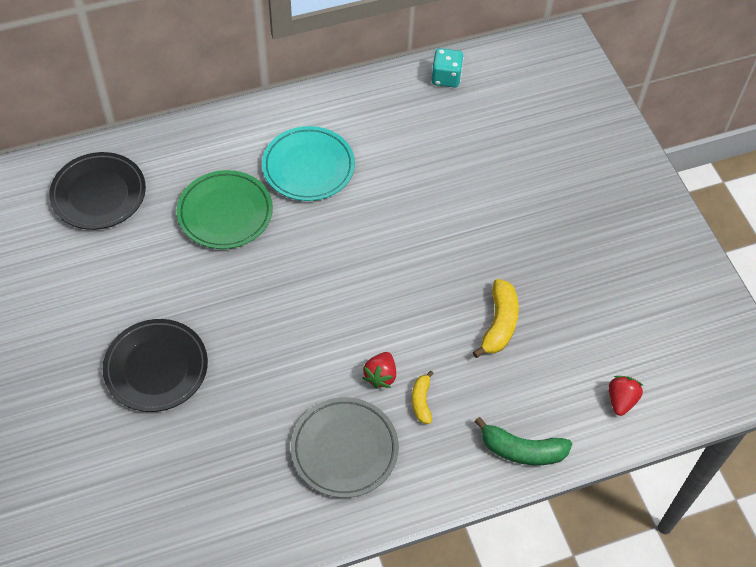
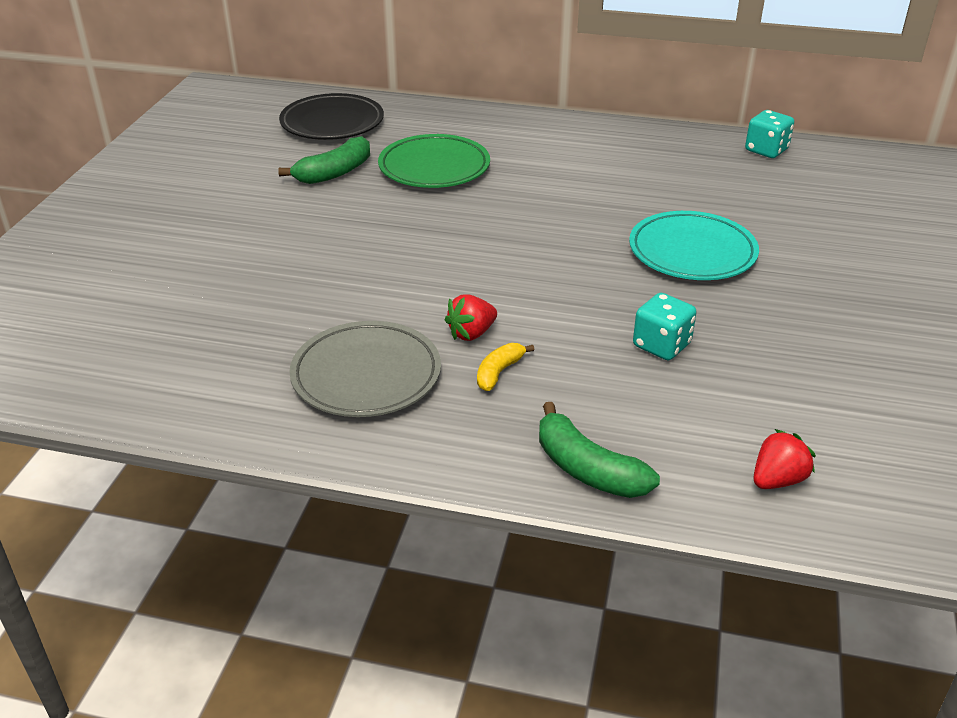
camera: 35 degrees right, 20 degrees down
black plate [103,319,208,412] -> none
turquoise plate [262,126,355,201] -> turquoise plate moved to [629,211,759,280]
yellow banana [473,279,519,358] -> turquoise dice [633,293,697,360]
none -> green banana [278,136,370,184]

